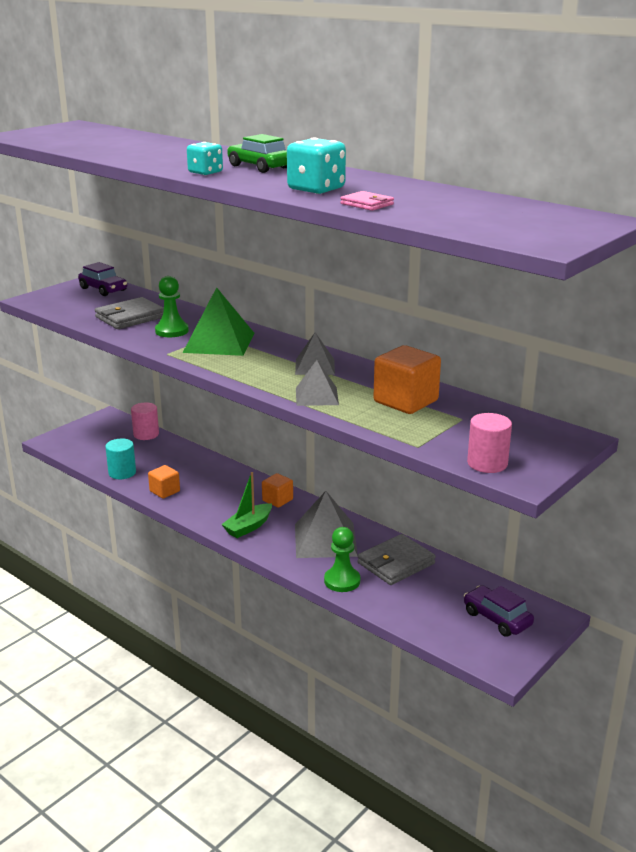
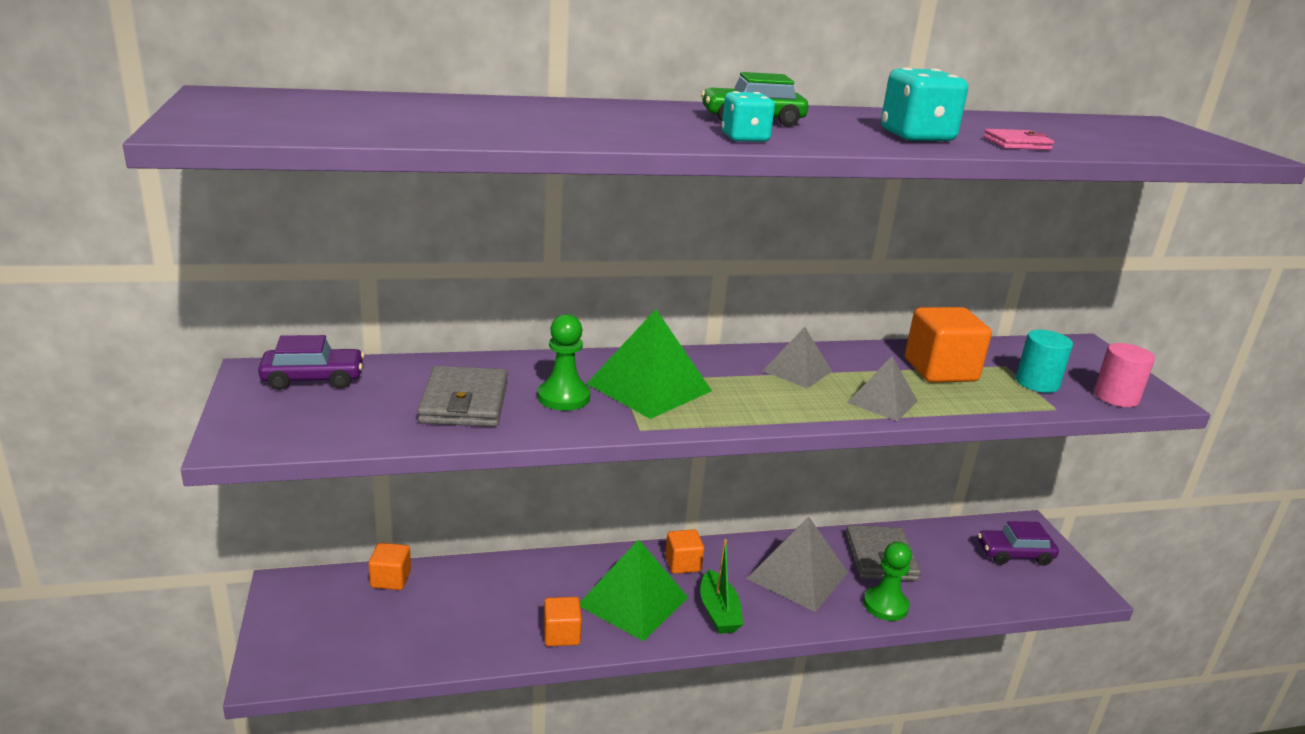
camera: 55 degrees left, 0 degrees up
turquoise cylinder [105,439,136,479] -> turquoise cylinder moved to [1016,330,1073,393]
pink cylinder [131,402,159,440] -> orange cube [369,543,411,590]
none -> green pyramid [580,539,688,641]

